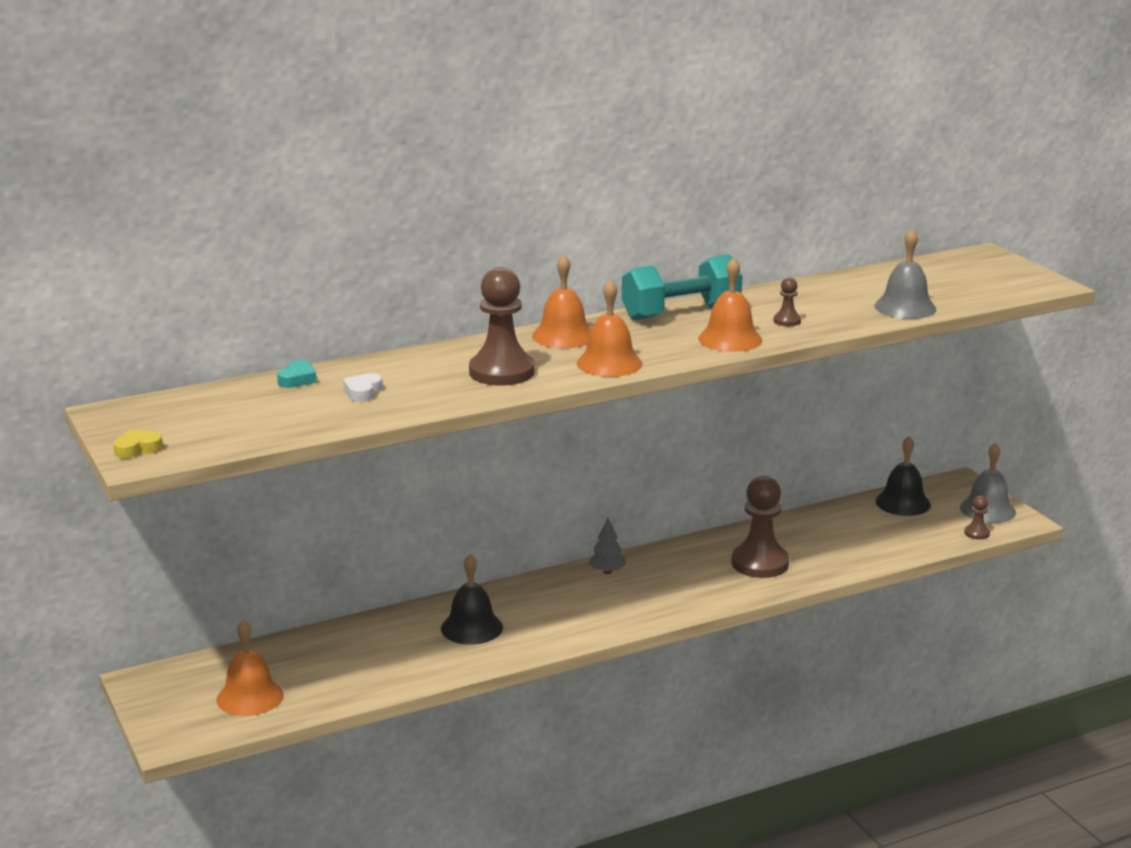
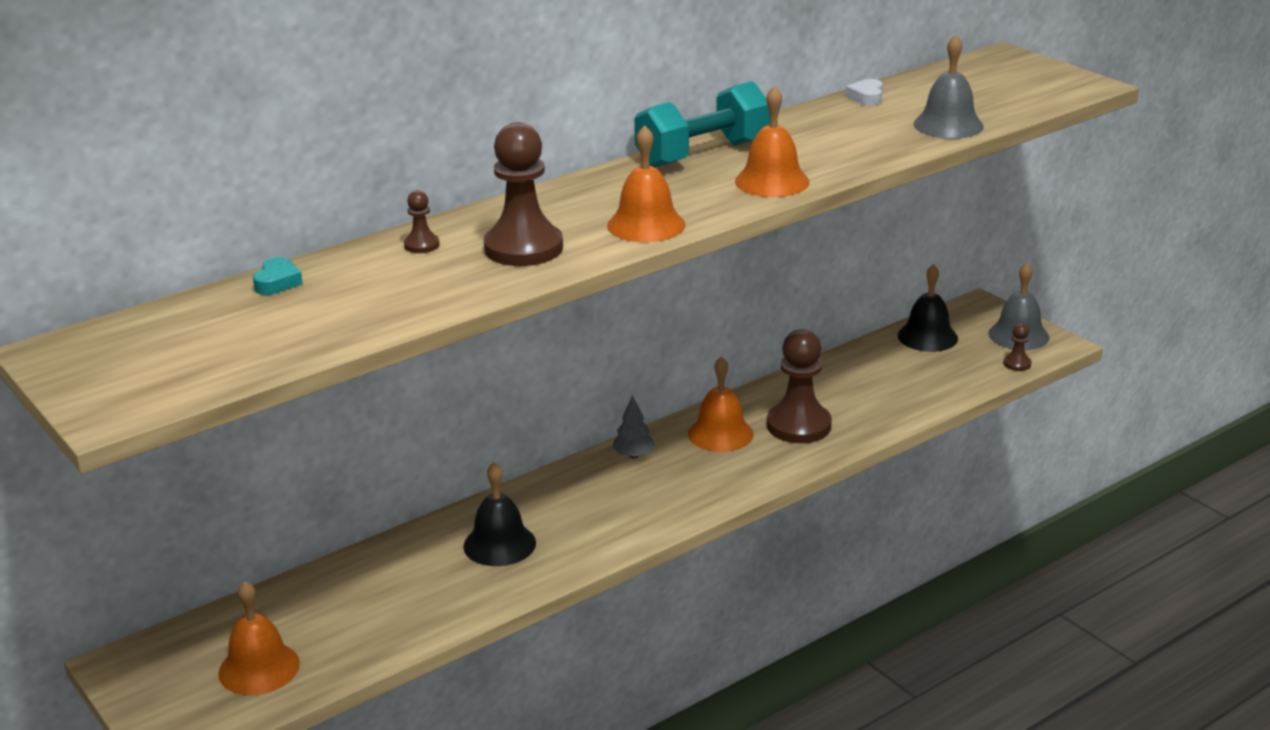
camera: 10 degrees left, 5 degrees up
yellow heart [113,429,163,459] -> none
white heart [343,373,383,402] -> white heart moved to [846,79,883,106]
orange bell [532,254,591,348] -> orange bell moved to [688,356,754,452]
brown pawn [773,277,801,326] -> brown pawn moved to [404,190,440,253]

